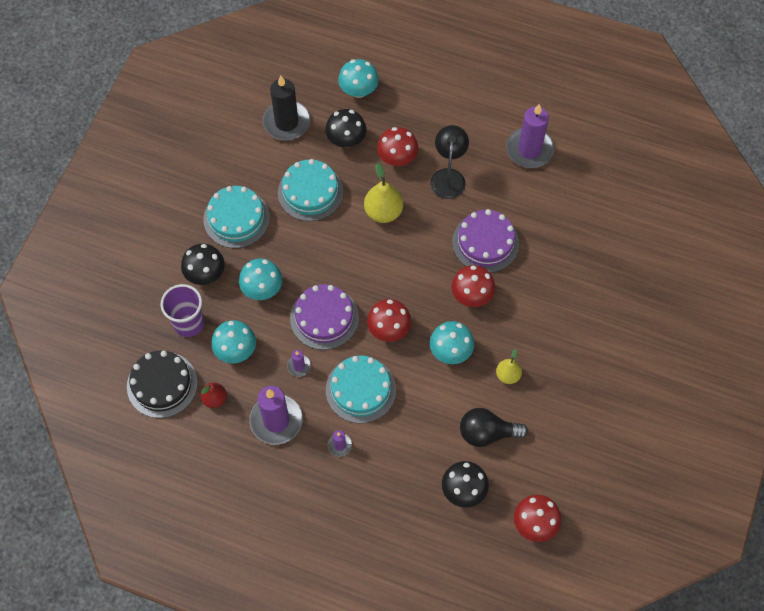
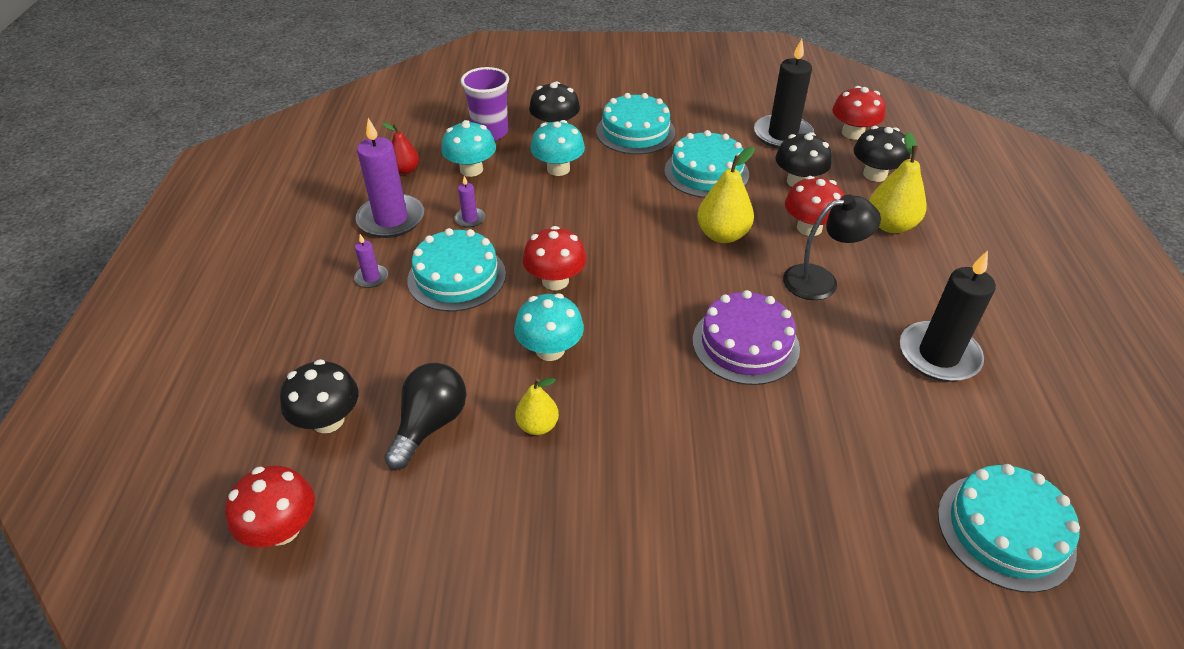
camera: 70 degrees right, 20 degrees down
black cake [127,351,198,418] -> none
purple cake [290,284,359,350] -> none
turquoise mushroom [338,59,379,98] -> black mushroom [854,126,910,182]
red mushroom [452,265,495,307] -> red mushroom moved to [832,86,886,140]
black light bulb [460,408,528,447] -> black light bulb turned 45 degrees clockwise [384,363,467,470]
purple candle [506,104,554,168] -> black candle [900,250,996,382]
none -> yellow pear [869,132,927,233]
none -> turquoise cake [938,464,1080,593]

